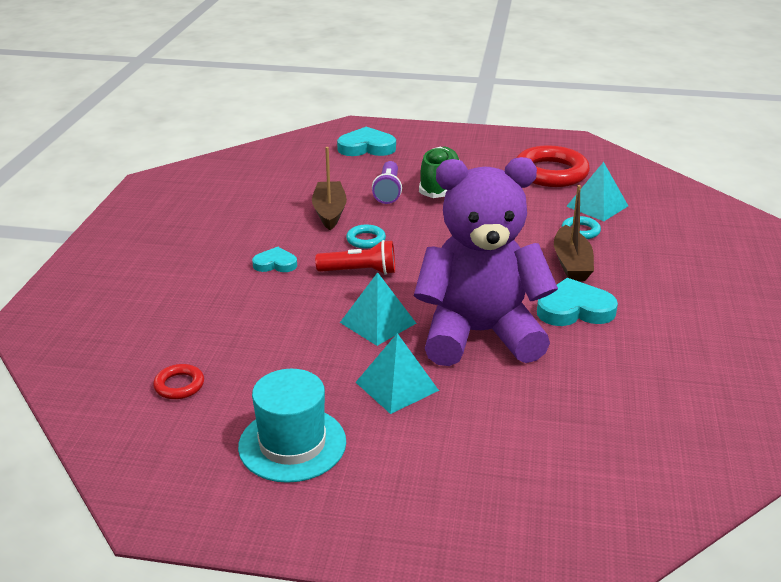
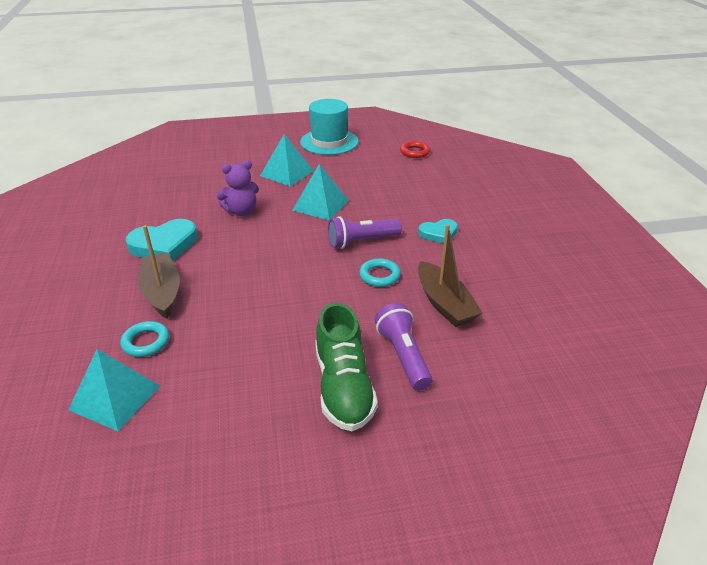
camera: 160 degrees right, 5 degrees up
red flashlight [315,240,395,275] -> purple flashlight [328,216,402,249]
turquoise heart [337,127,396,156] -> none
purple teddy bear [414,157,558,366] -> purple teddy bear [217,160,259,216], size x0.40
red ring [517,145,590,187] -> none

